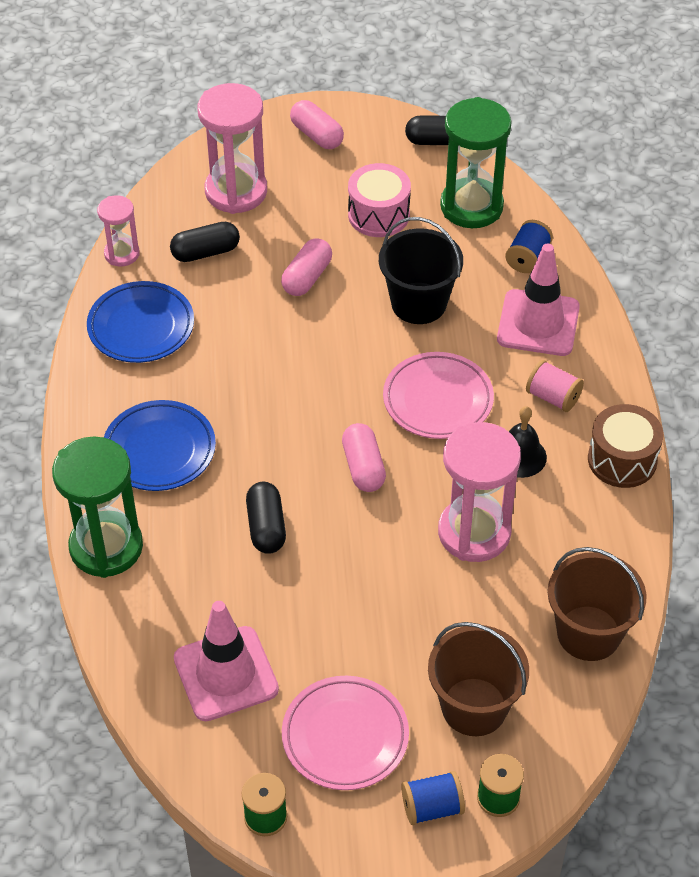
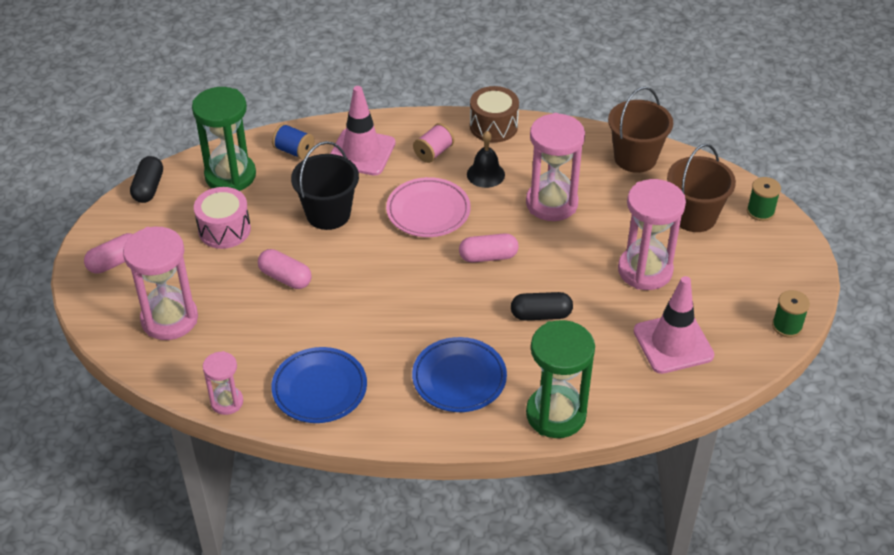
camera: 85 degrees left, 5 degrees down
black capsule [170,222,240,262] -> none
pink plate [282,676,409,790] -> none
blue spool [401,771,465,825] -> none
none -> pink hourglass [618,179,686,290]

